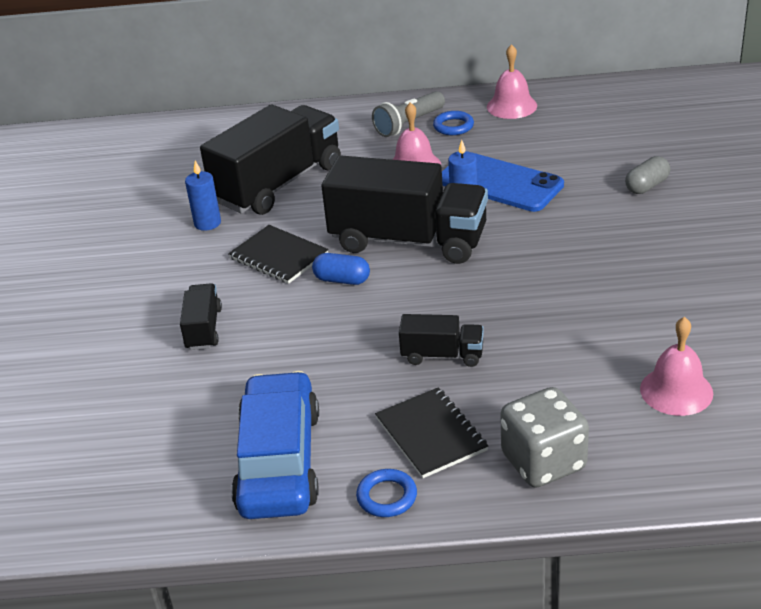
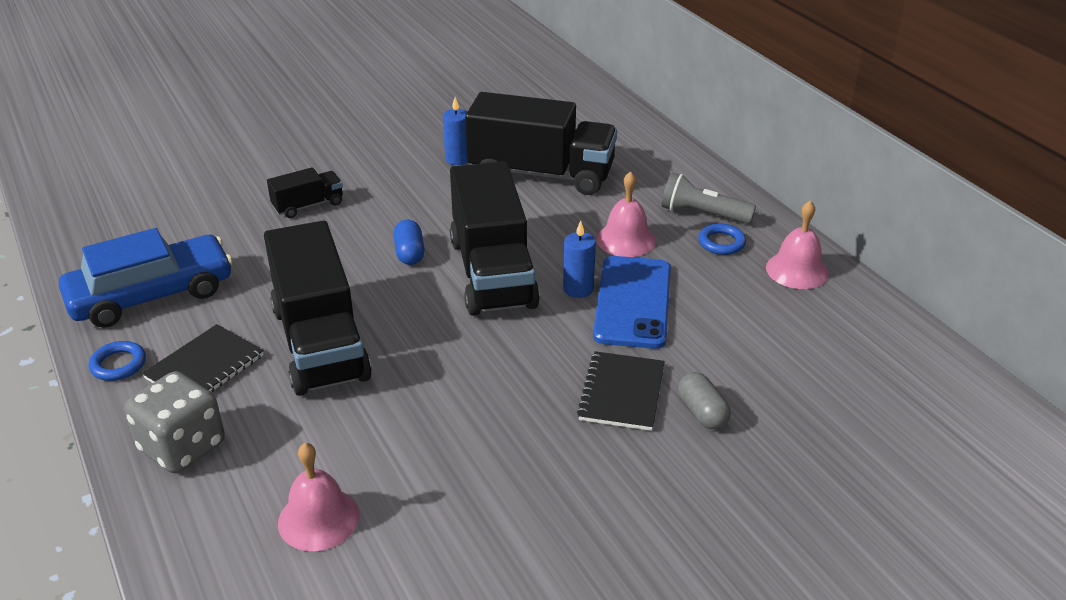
camera: 60 degrees right, 0 degrees up
black notebook [228,225,329,284] -> black notebook moved to [577,351,665,431]
black truck [399,314,484,367] -> black truck [264,221,372,396], size x2.14
grey capsule [625,156,670,194] -> grey capsule turned 45 degrees clockwise [678,372,731,429]

